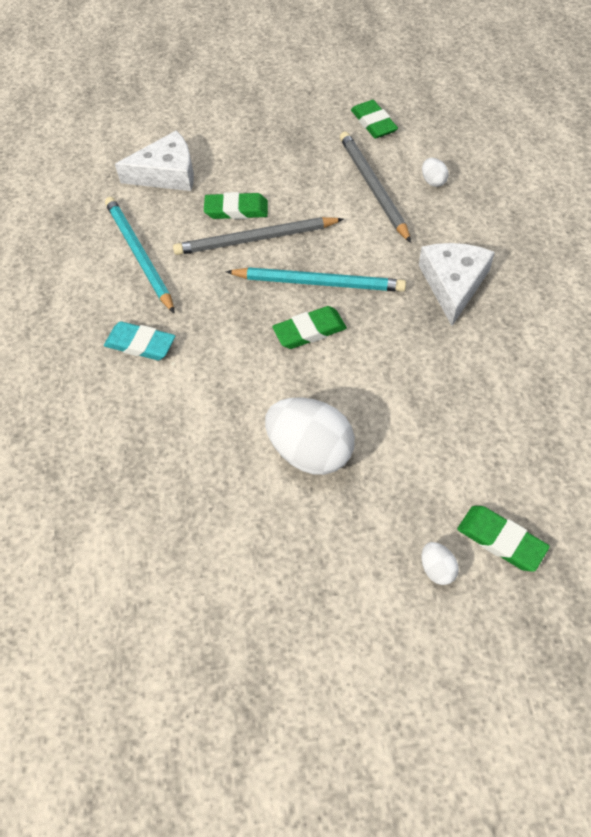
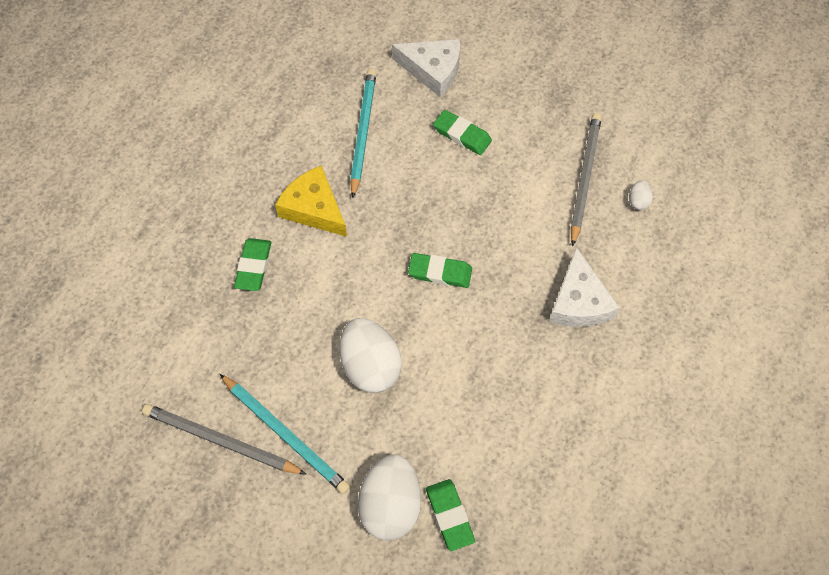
camera: 30 degrees right, 5 degrees up
turquoise eraser [104,321,175,360] -> yellow cheese [275,166,347,237]
grey pencil [173,217,343,255] -> grey pencil moved to [142,404,307,475]
turquoise pencil [226,267,406,292] -> turquoise pencil moved to [220,374,350,494]
green eraser [351,100,398,139] -> green eraser moved to [234,238,271,291]
white cheese [419,243,495,326] -> white cheese turned 135 degrees clockwise [549,247,620,327]
white egg [422,542,459,585] -> white egg [358,454,421,540], size x2.30

